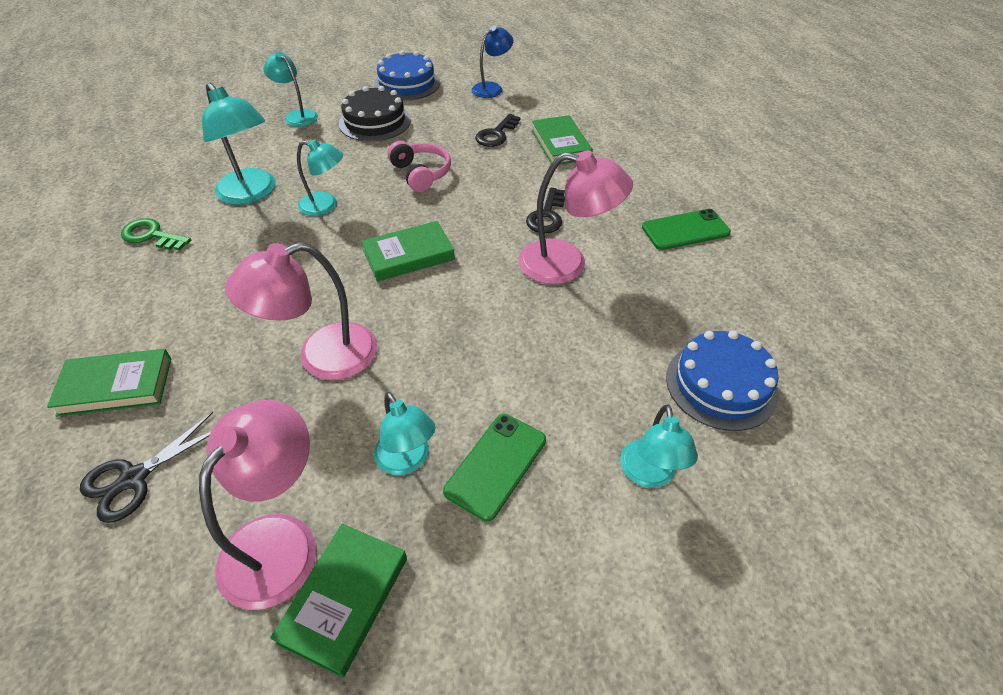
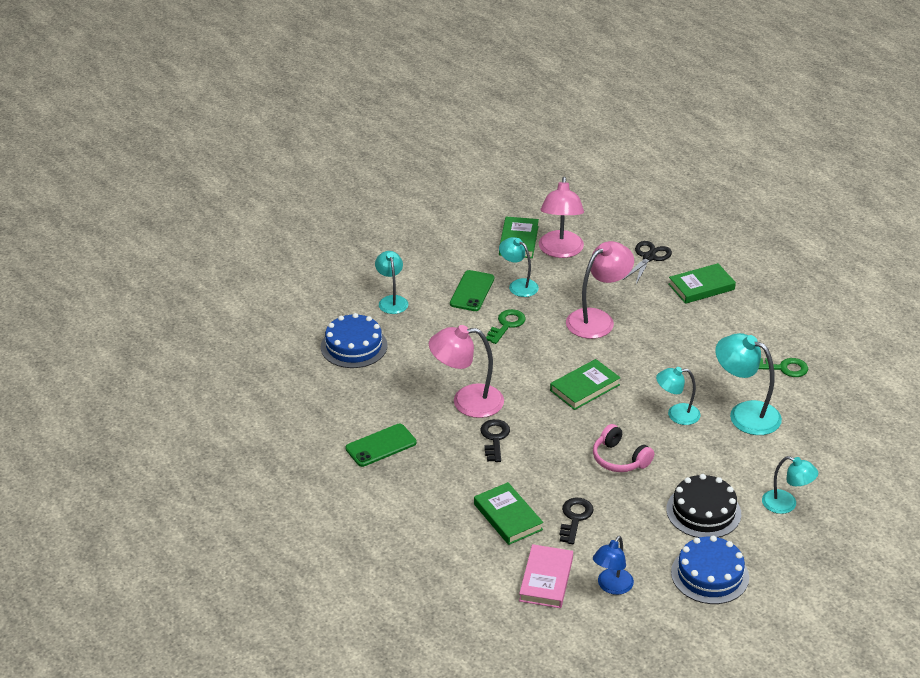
camera: 165 degrees right, 10 degrees down
none -> green key [486,309,526,344]
none -> pink book [519,544,573,608]

